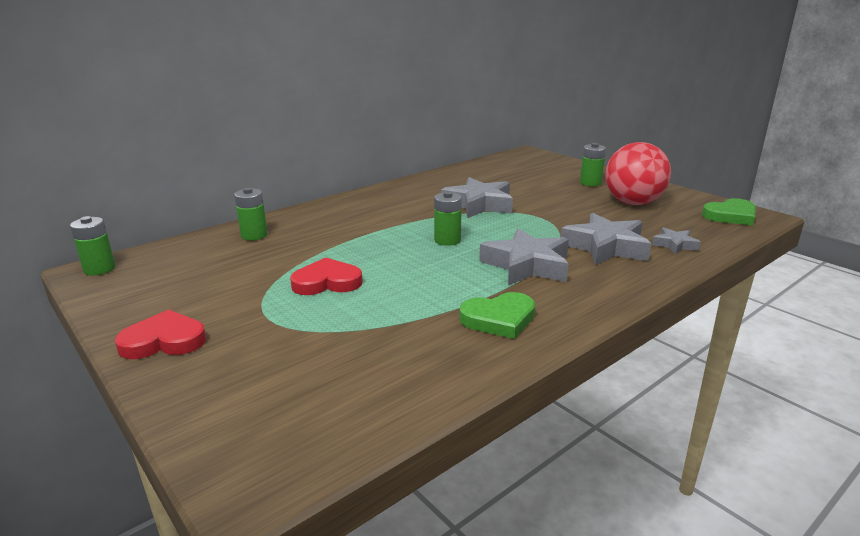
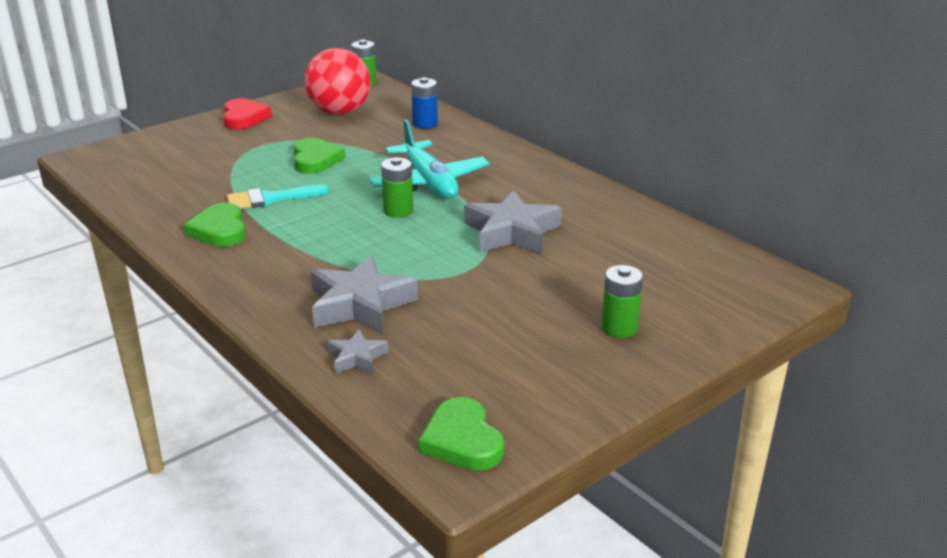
camera: 90 degrees right, 5 degrees up
green battery [234,187,268,241] -> blue battery [411,77,438,129]
red heart [290,257,363,295] -> green heart [294,138,346,174]
grey star [479,228,569,285] -> none
red ball [605,142,671,205] -> red ball moved to [304,48,371,115]
none -> turquoise brush [227,184,329,209]
none -> turquoise plane [369,119,489,199]

